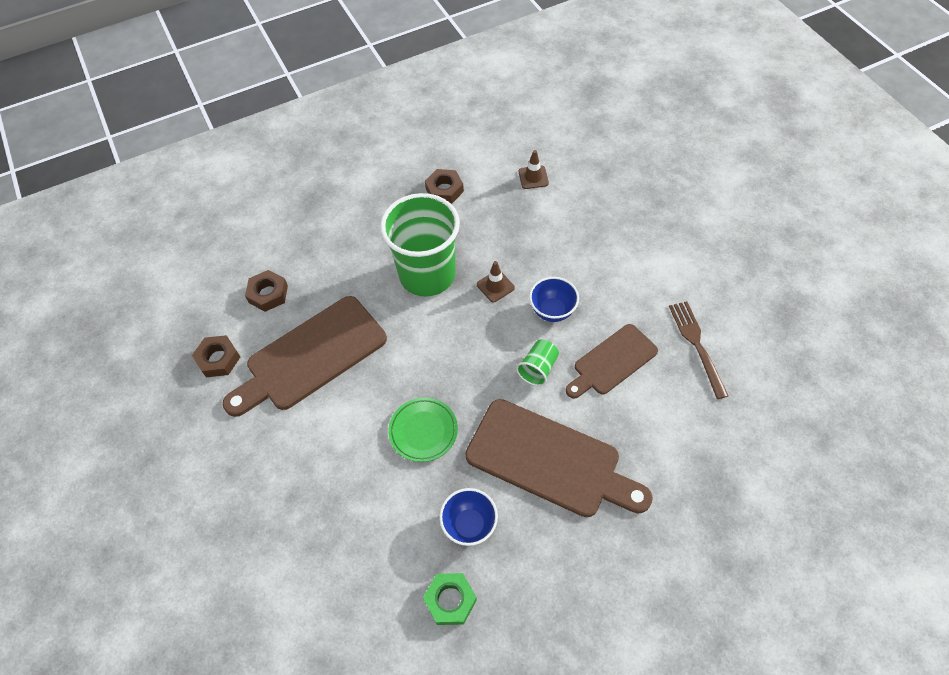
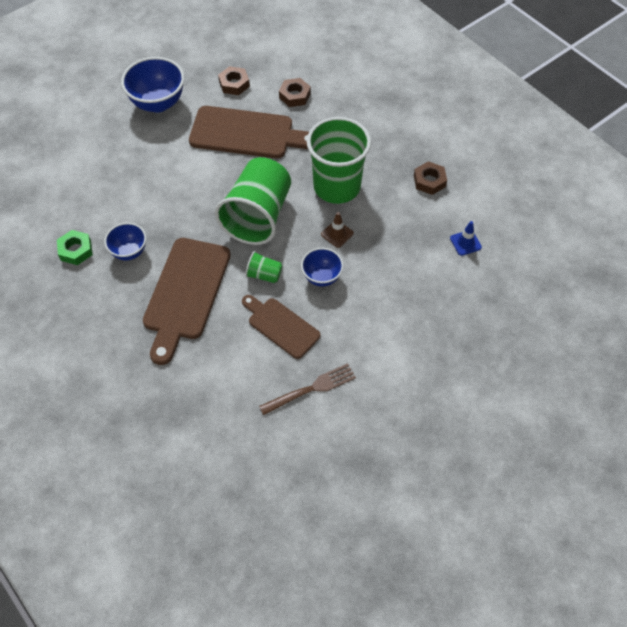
camera: 75 degrees right, 0 degrees up
brown cutting board [223,296,387,417] -> brown cutting board turned 150 degrees clockwise [189,106,309,158]
green plate [388,397,458,462] -> none
brown traffic cone [519,150,549,189] -> blue traffic cone [450,221,482,256]
none -> blue bowl [121,57,185,113]
none -> green cup [215,157,291,245]

